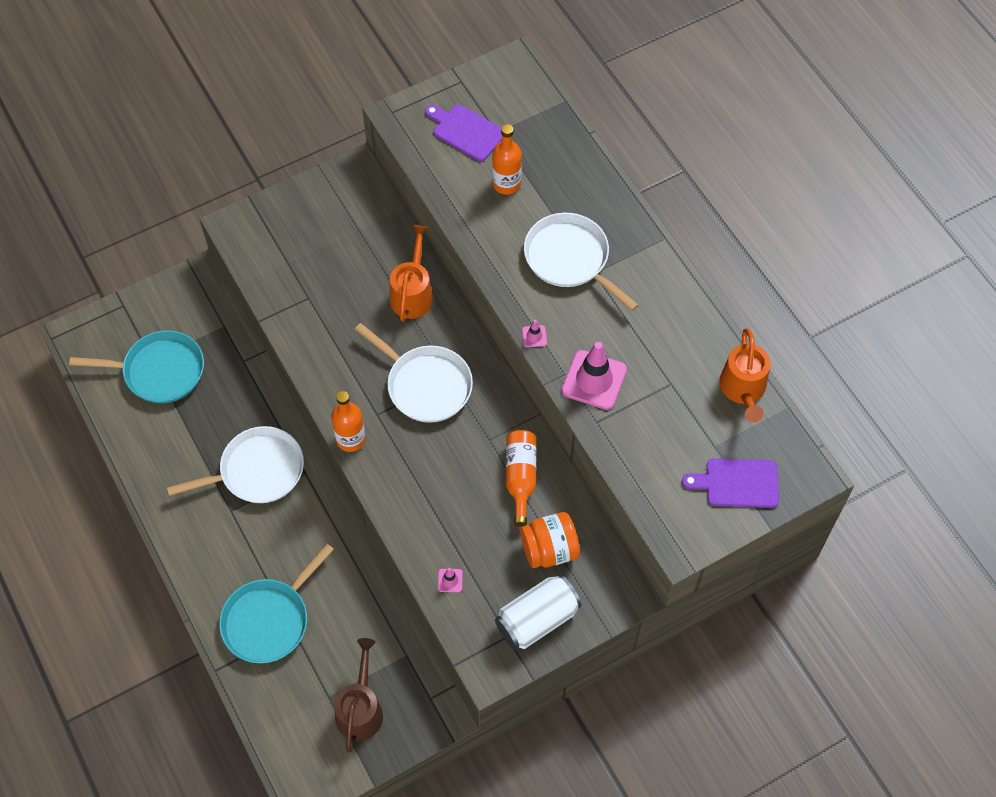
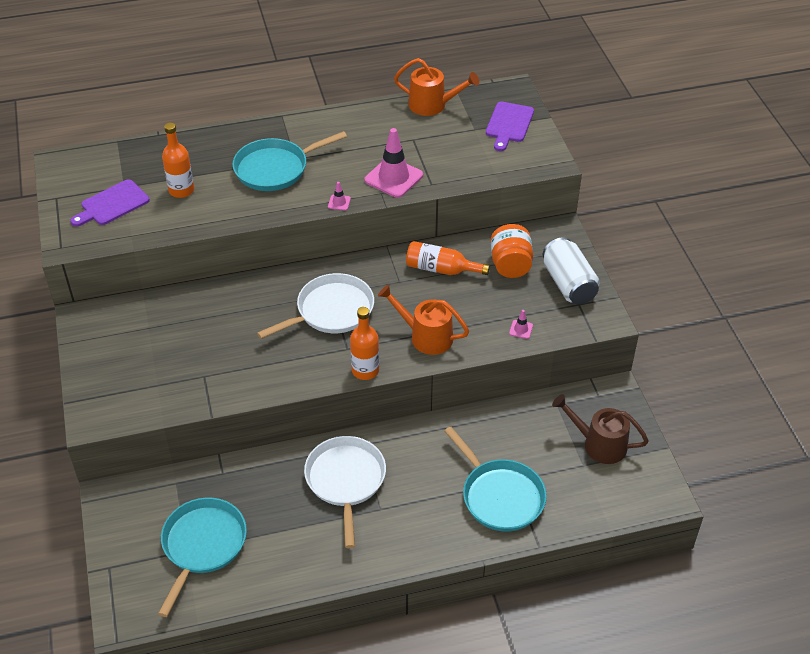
camera: 75 degrees left, 15 degrees down
orange watering can [390,225,433,321] -> orange watering can moved to [378,285,469,355]
white pan [524,213,639,311] -> turquoise pan [232,131,347,191]

